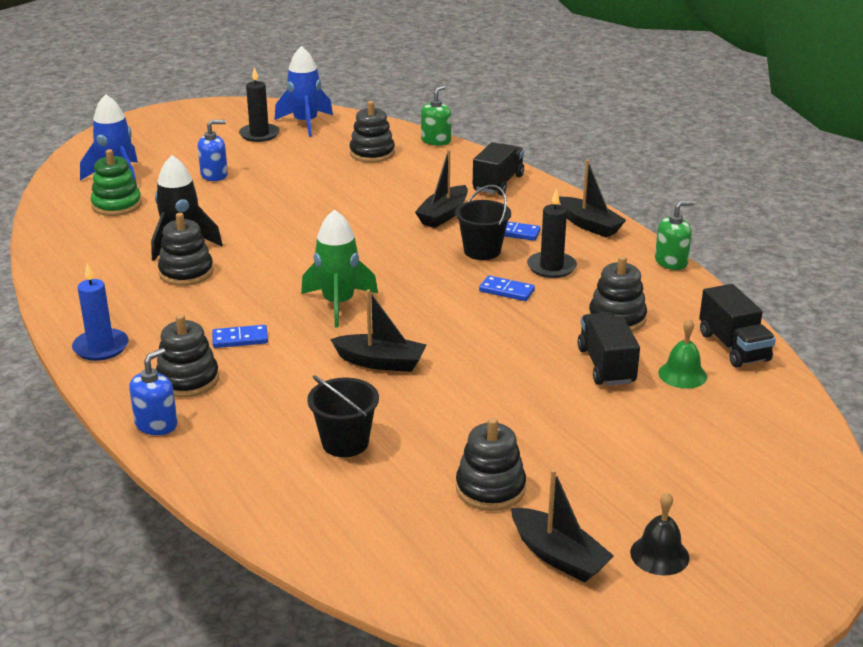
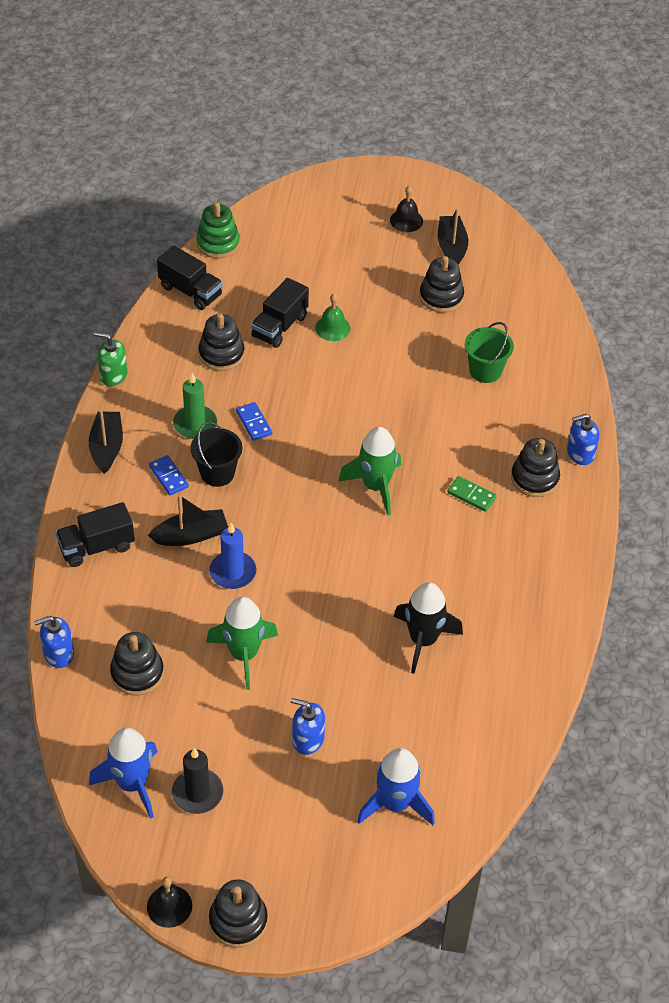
camera: 140 degrees left, 20 degrees up
blue candle [72,263,129,361] -> blue candle moved to [209,523,256,589]
green stacking toy [91,149,142,216] -> green stacking toy moved to [196,202,240,258]
black stacking toy [158,213,214,286] -> black stacking toy moved to [209,879,268,948]
blue domino [212,325,268,348] -> green domino [447,476,497,512]
black bucket [307,375,379,457] -> green bucket [465,322,514,383]
black boat [330,290,426,372] -> none
green soap dispenser [421,85,451,146] -> blue soap dispenser [34,616,74,668]
black candle [527,189,577,278] -> green candle [173,373,217,439]
green bell [658,318,707,389] -> green bell moved to [315,294,350,341]
black truck [699,284,776,368] -> black truck turned 105 degrees clockwise [157,245,223,310]
none -> black bell [147,877,192,928]
none -> green rocket [206,597,278,690]

